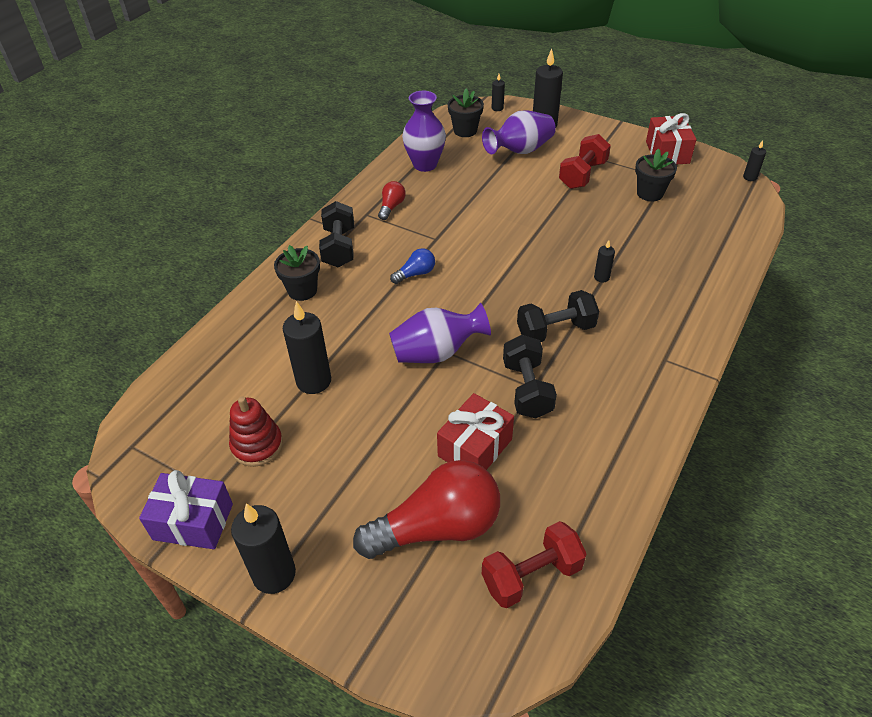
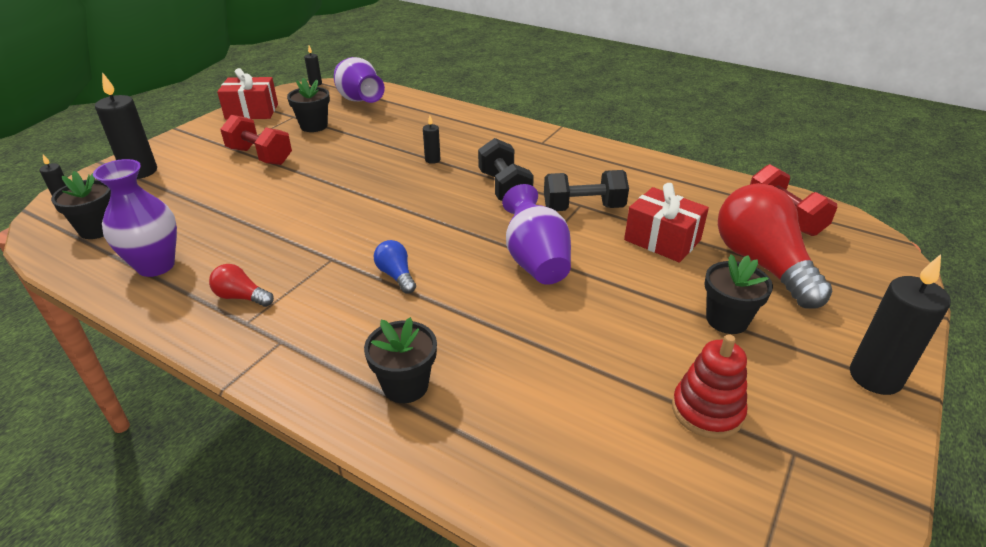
camera: 90 degrees left, 10 degrees down
purple gift [139,470,233,549] -> none
black candle [283,301,331,394] -> none
black dumbbell [319,201,354,268] -> none
purple vase [482,110,556,154] -> purple vase moved to [334,57,385,103]
none -> black flower pot [704,254,773,334]

